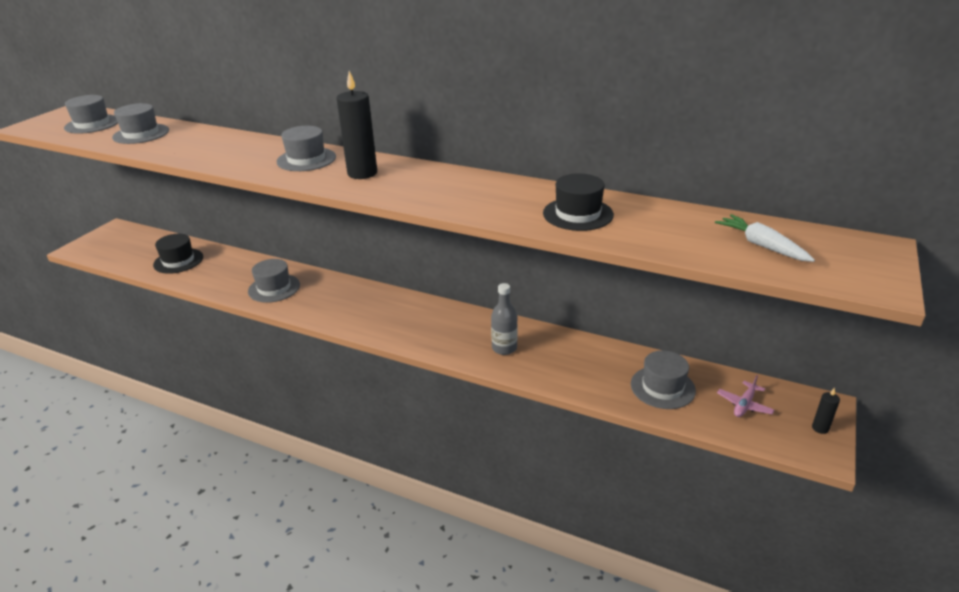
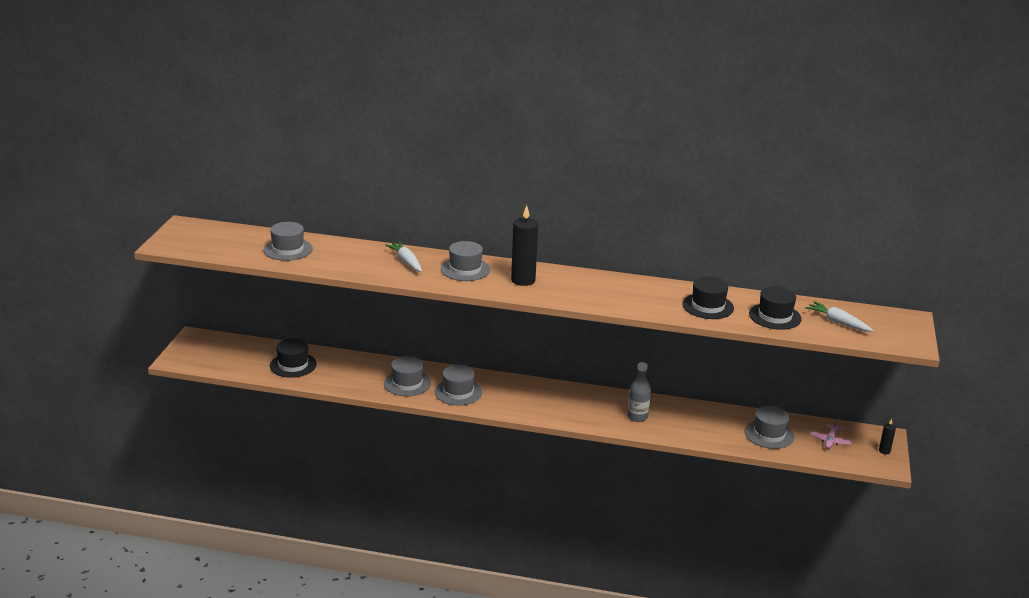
camera: 15 degrees left, 5 degrees down
grey hat [64,95,118,134] -> grey hat moved to [435,365,482,405]
none -> white carrot [385,241,422,272]
none -> black hat [749,287,802,330]

